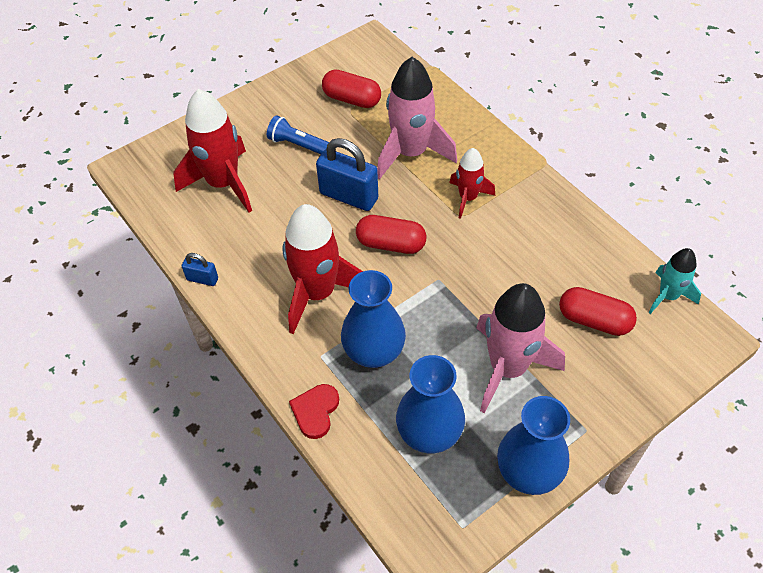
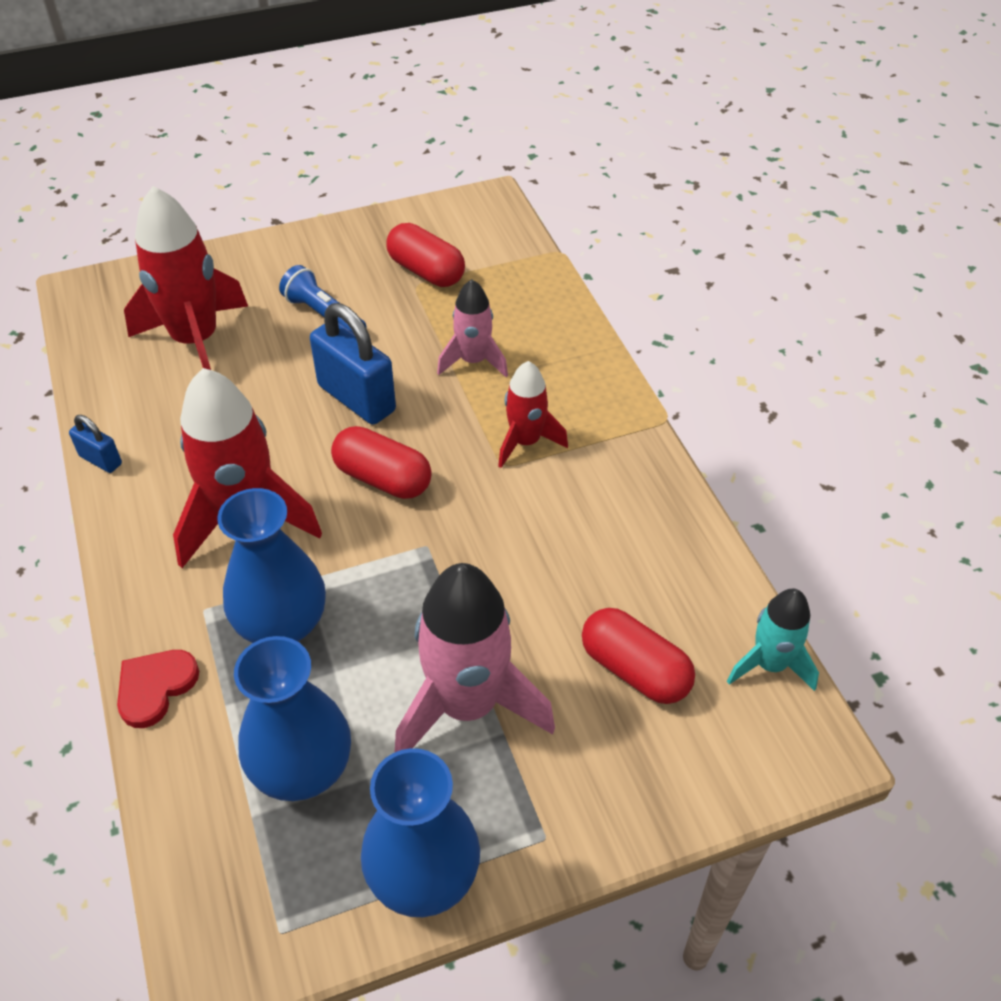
camera: 15 degrees right, 5 degrees down
pink rocket [377,57,457,180] -> pink rocket [437,279,508,377], size x0.56

